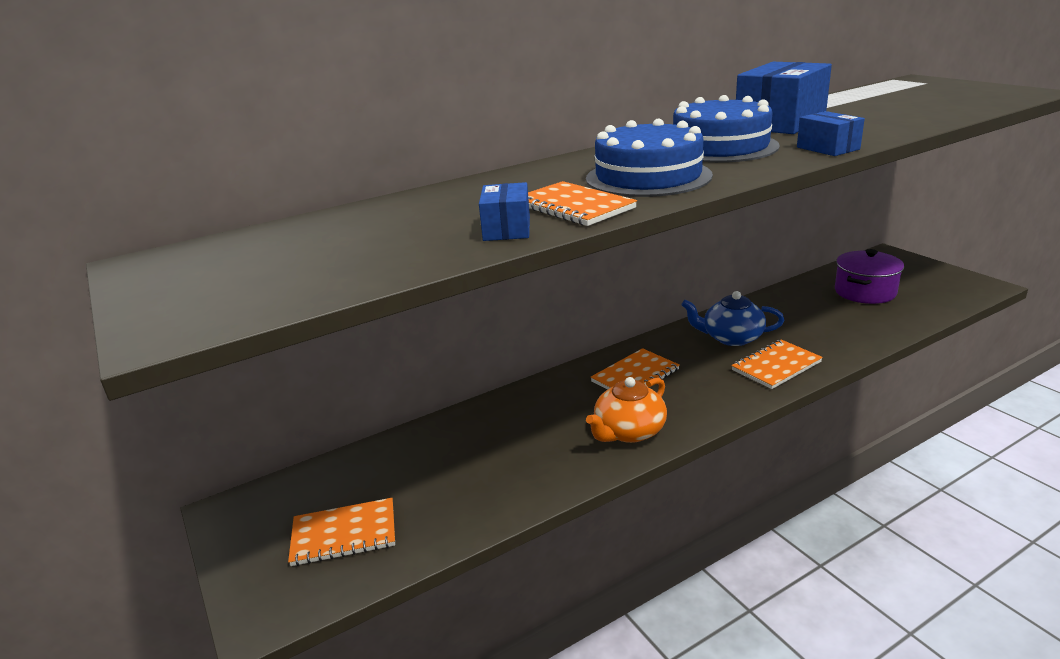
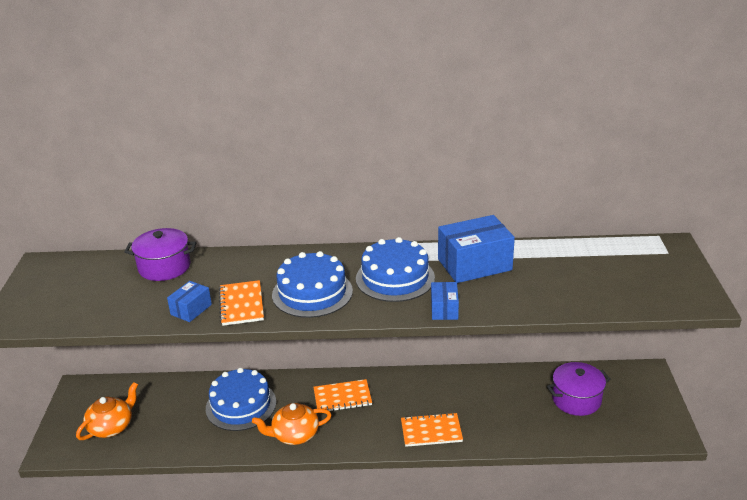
camera: 30 degrees right, 5 degrees up
orange notebook [288,498,395,566] -> orange teapot [76,382,138,440]
blue teapot [681,291,784,346] -> none
none -> purple pot [124,228,197,281]
none -> blue cake [206,368,276,431]

